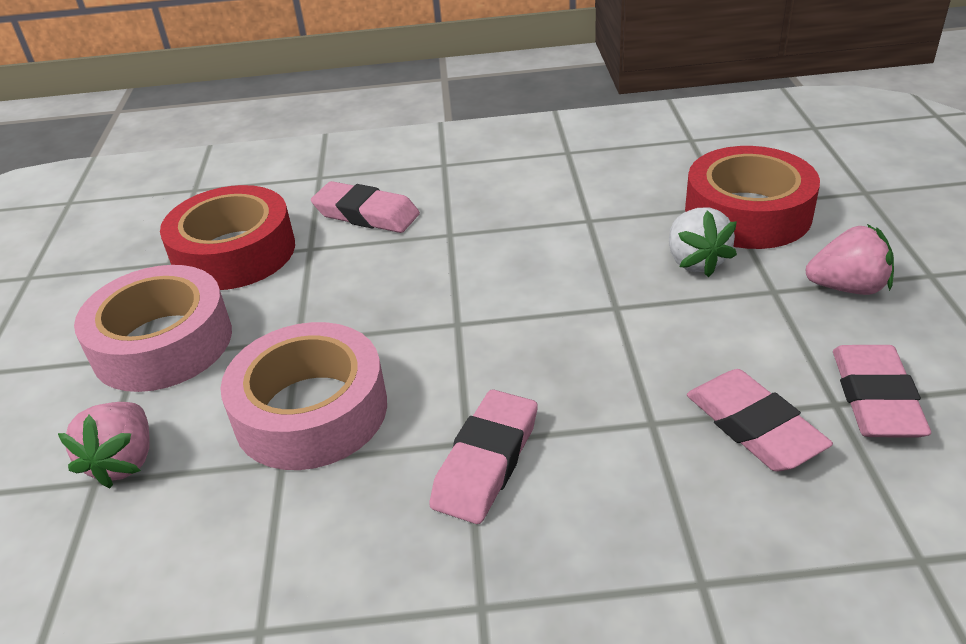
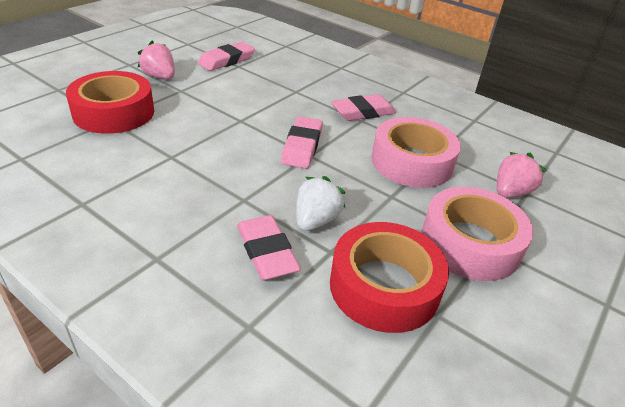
camera: 145 degrees left, 0 degrees up
white strawberry [669,207,737,277] -> white strawberry moved to [296,176,346,231]
pink eraser [687,369,833,472] -> pink eraser moved to [281,116,323,169]

